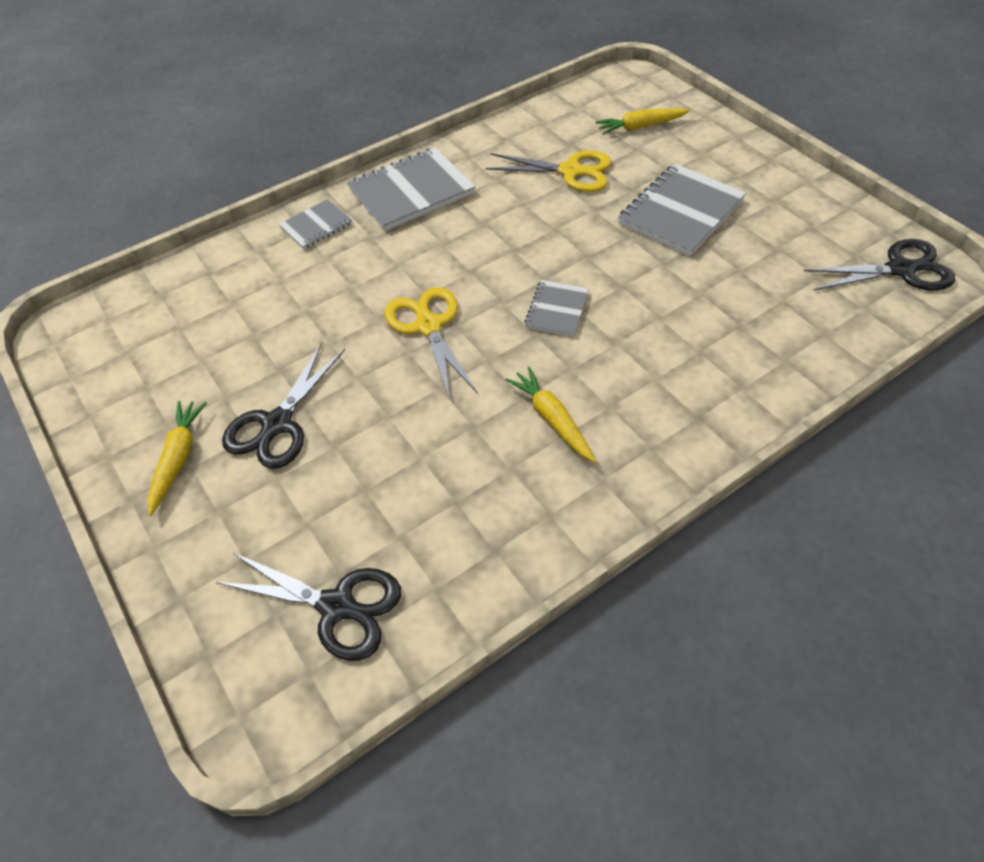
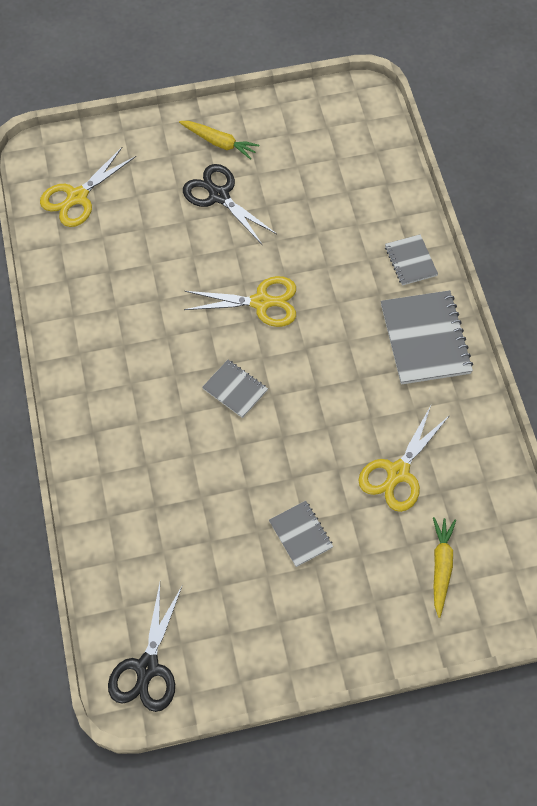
camera: 110 degrees right, 10 degrees up
black scissors [215,552,401,661] -> yellow scissors [40,147,136,227]
yellow carrot [506,366,596,463] -> none
grey notebook [618,164,746,256] -> grey notebook [269,501,333,567], size x0.55

